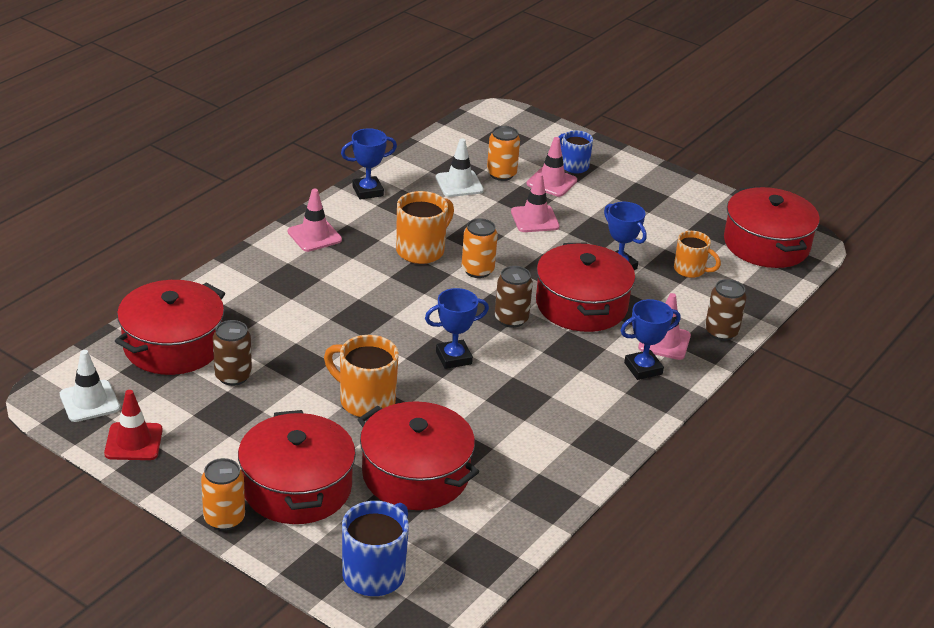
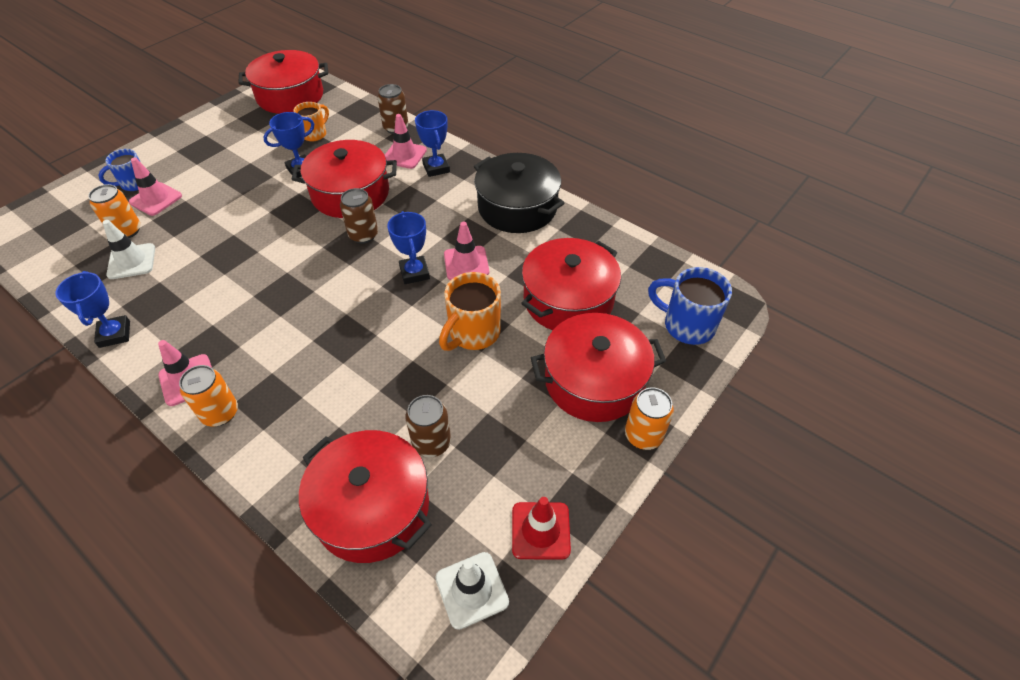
camera: 85 degrees left, 15 degrees up
orange mug [396,191,454,264] -> none
orange can [462,218,498,278] -> orange can moved to [179,365,238,427]
pink traffic cone [511,173,560,232] -> pink traffic cone moved to [444,222,489,280]
none -> black pot [474,153,564,233]

